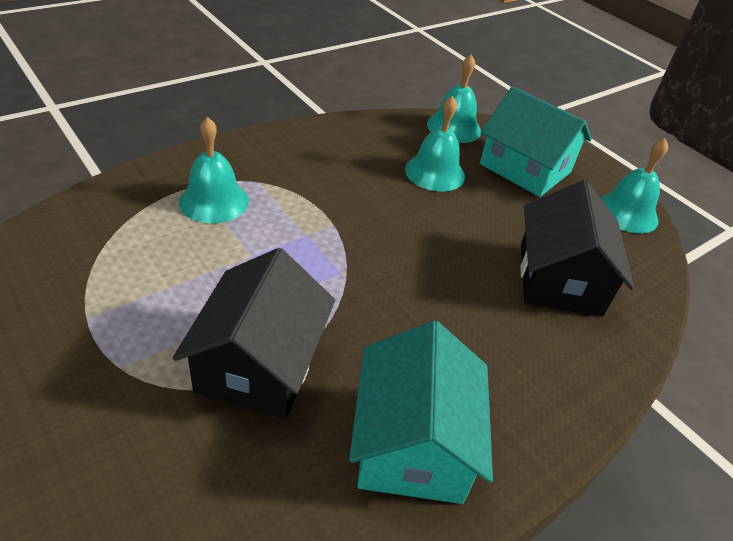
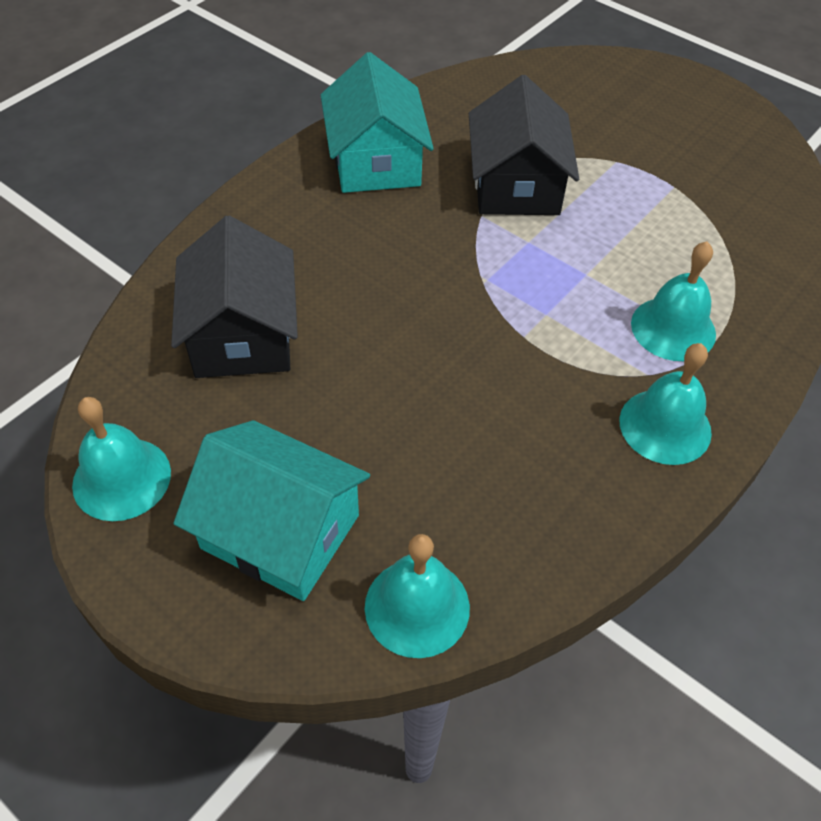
camera: 170 degrees right, 10 degrees up
turquoise bell [405,96,465,192] -> turquoise bell moved to [619,343,712,465]

